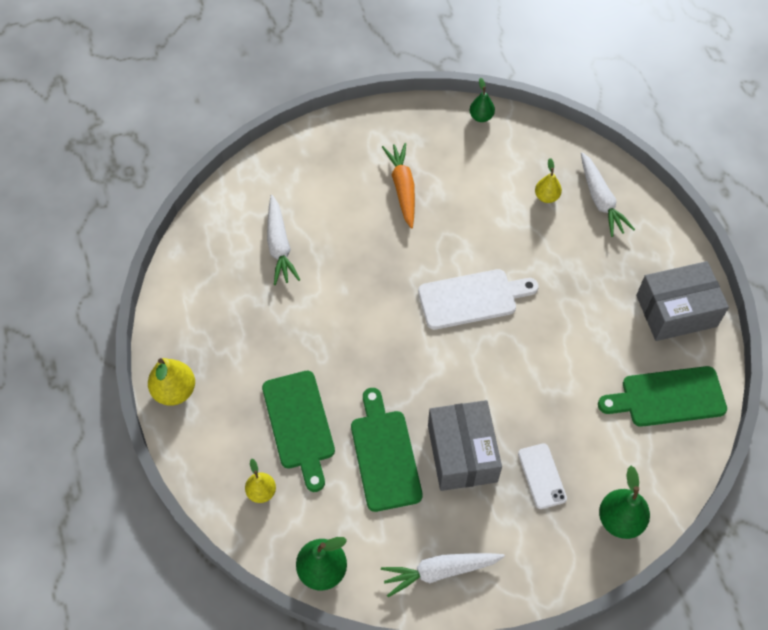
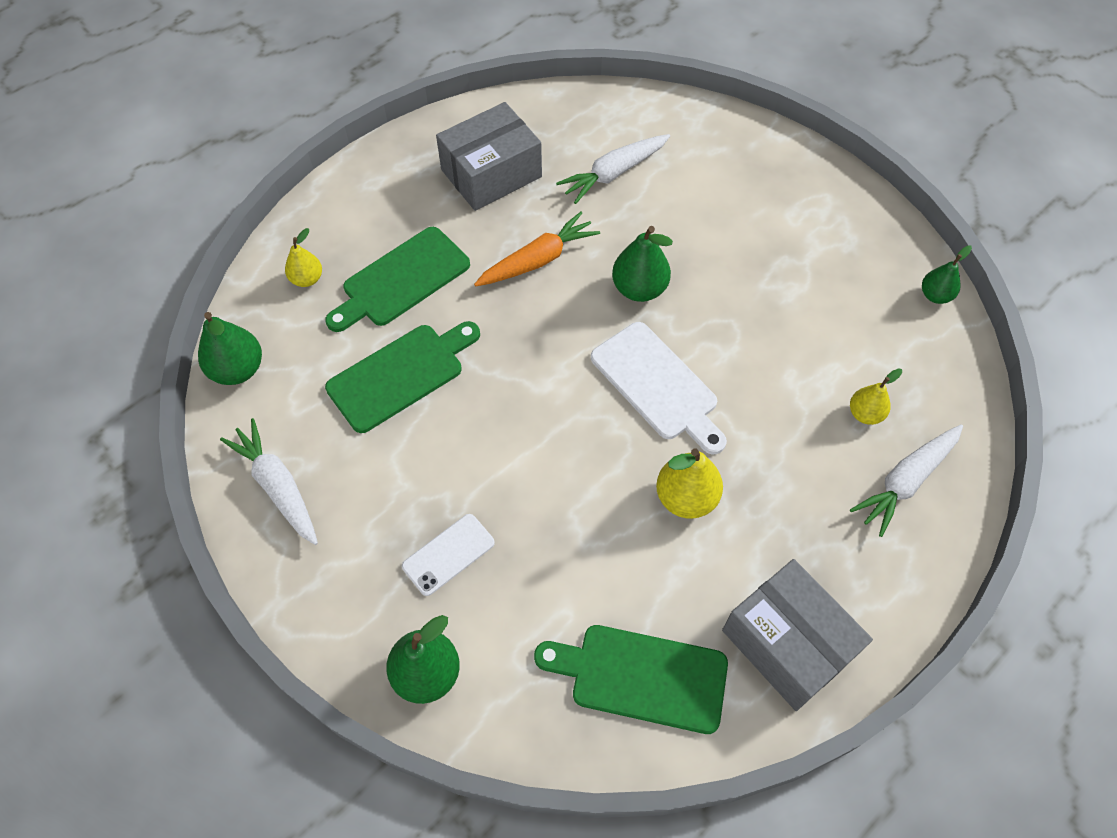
camera: 65 degrees right, 0 degrees up
yellow pear [148,358,195,406] -> yellow pear moved to [656,448,723,519]
orange carrot [382,143,415,228] -> orange carrot moved to [474,212,600,286]
grey box [428,400,502,491] -> grey box moved to [436,102,542,211]
green cutting board [598,366,727,427] -> green cutting board turned 45 degrees counterclockwise [534,625,728,734]
none -> green pear [612,226,673,302]

